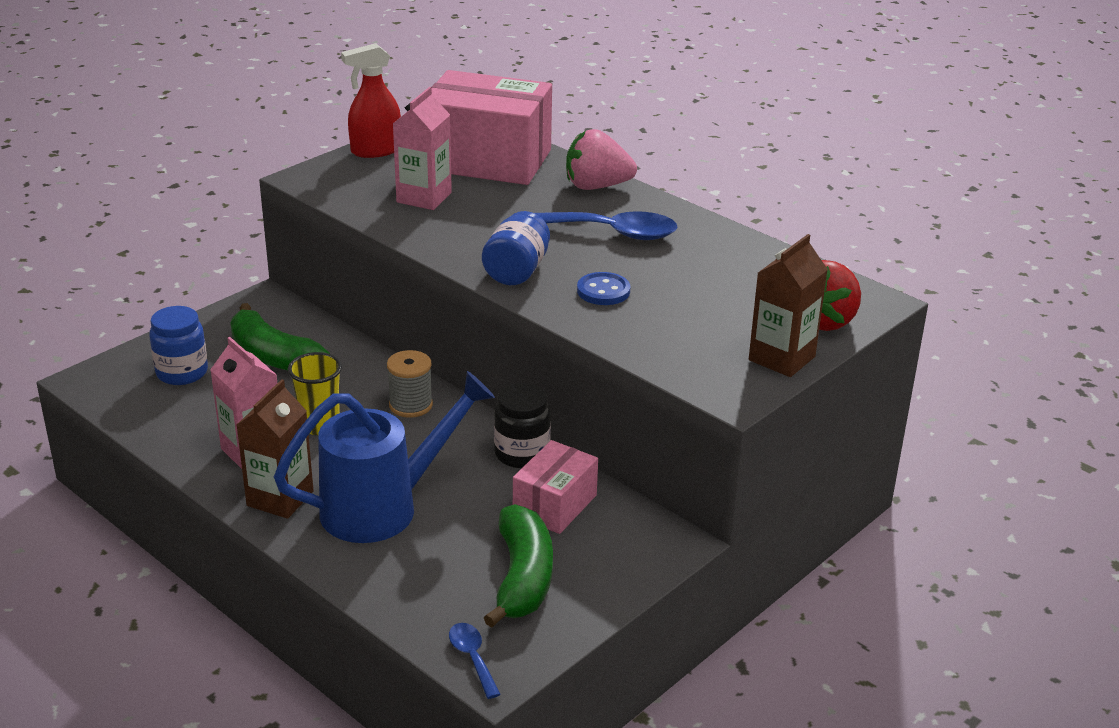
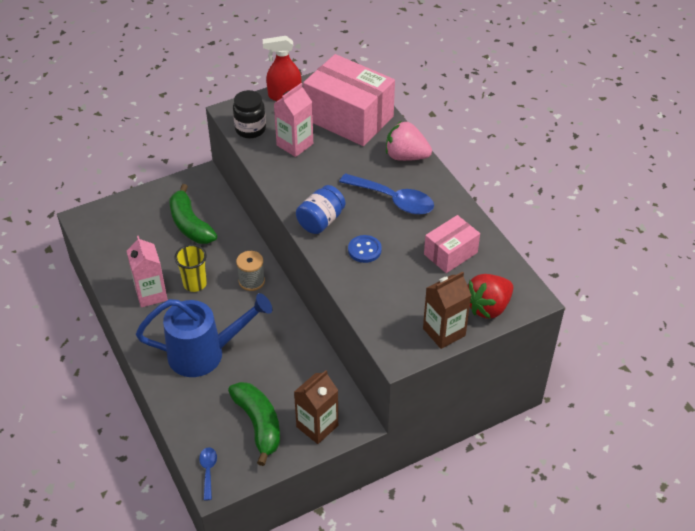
camera: 20 degrees right, 15 degrees up
blue jar [149,306,208,385] -> none
brown carton [237,379,314,519] -> brown carton moved to [294,370,338,444]
green banana [484,504,553,628] -> green banana turned 45 degrees counterclockwise [228,382,280,466]
black jar [494,383,551,468] -> black jar moved to [233,90,266,138]
pink box [513,440,598,534] -> pink box moved to [424,215,480,273]

